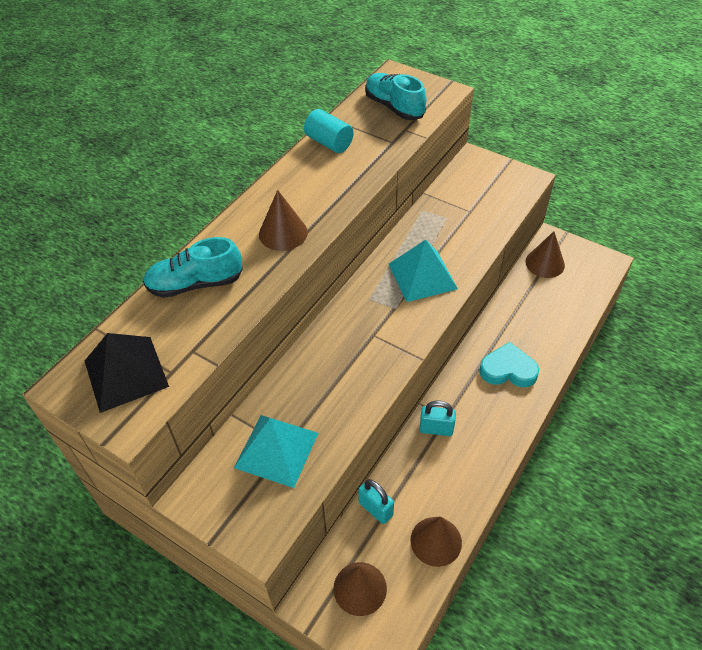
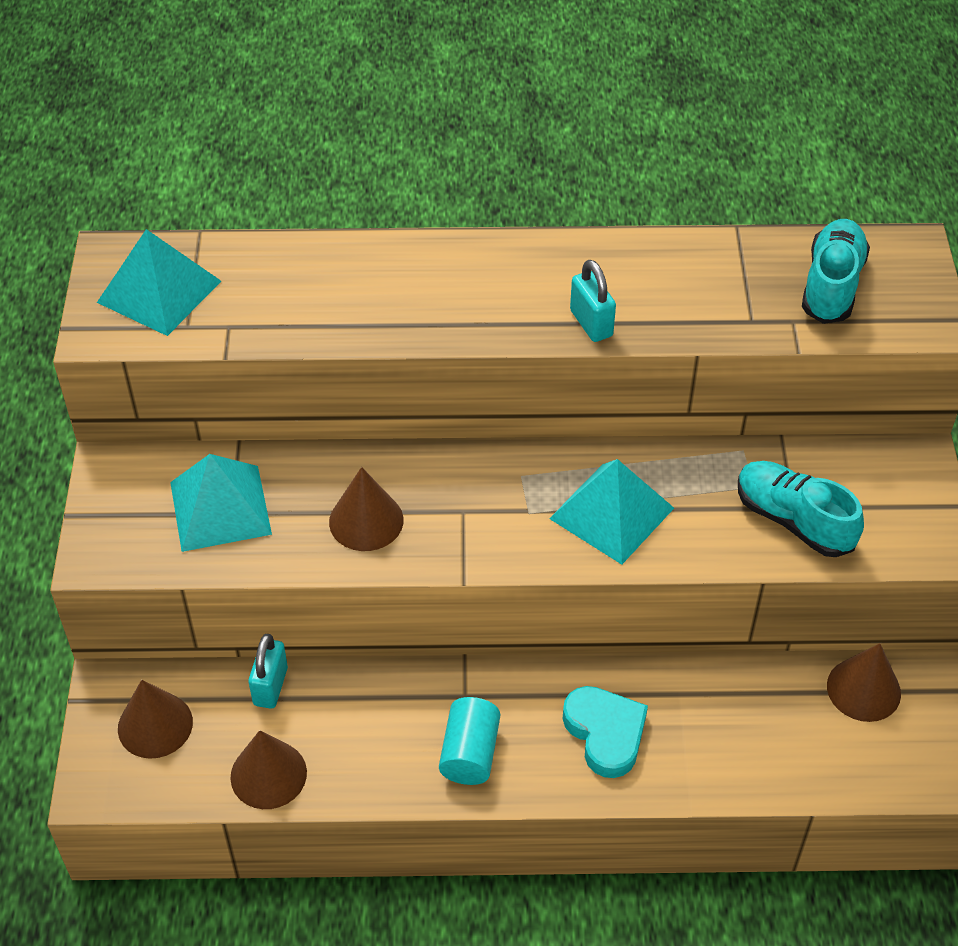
camera: 55 degrees right, 0 degrees up
black pyramid [85,333,169,413] -> turquoise pyramid [97,229,221,336]
turquoise shoe [143,237,243,298] -> turquoise shoe moved to [738,461,864,557]
brown cone [259,190,308,251] -> brown cone moved to [329,467,403,551]
turquoise cylinder [304,109,354,153] -> turquoise cylinder moved to [439,697,500,785]
turquoise padlock [419,401,456,436] -> turquoise padlock moved to [570,260,616,342]

